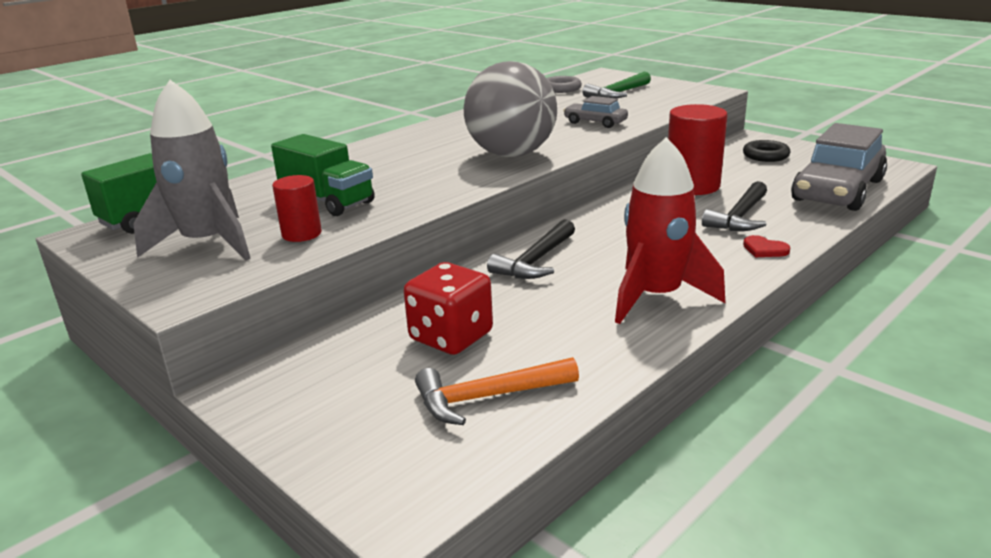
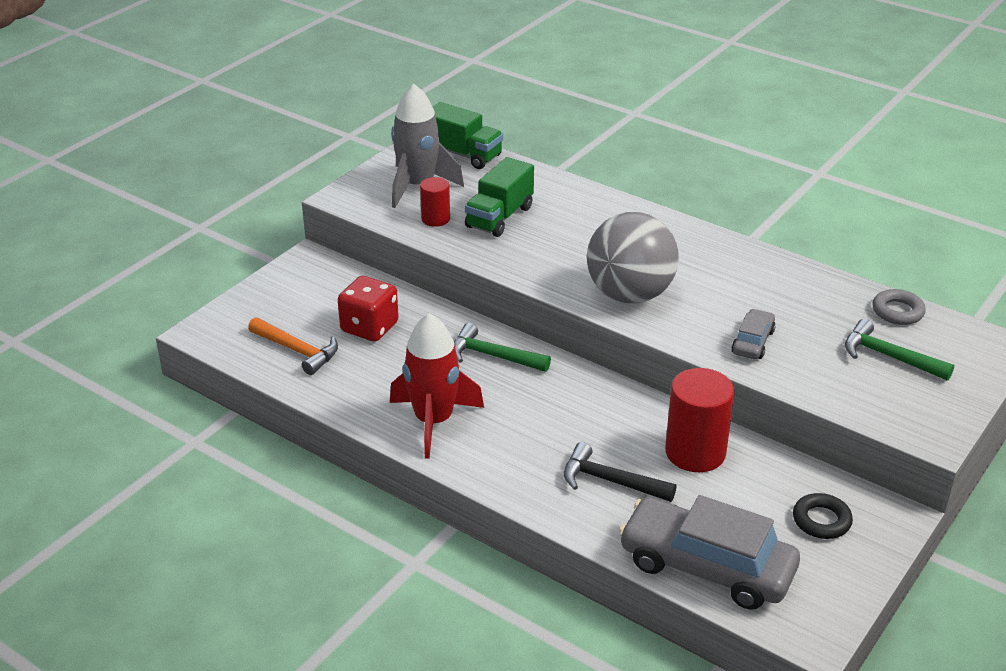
camera: 80 degrees right, 10 degrees up
orange hammer [415,357,579,425] -> orange hammer turned 150 degrees clockwise [248,317,338,375]
black hammer [487,219,575,279] -> green hammer [454,323,551,372]
red heart [743,235,790,257] -> none

